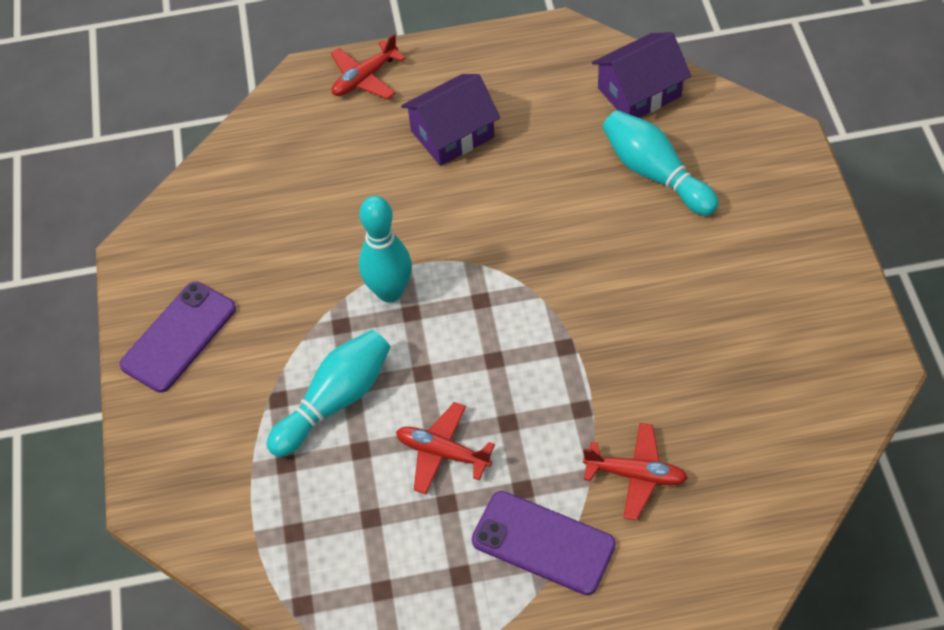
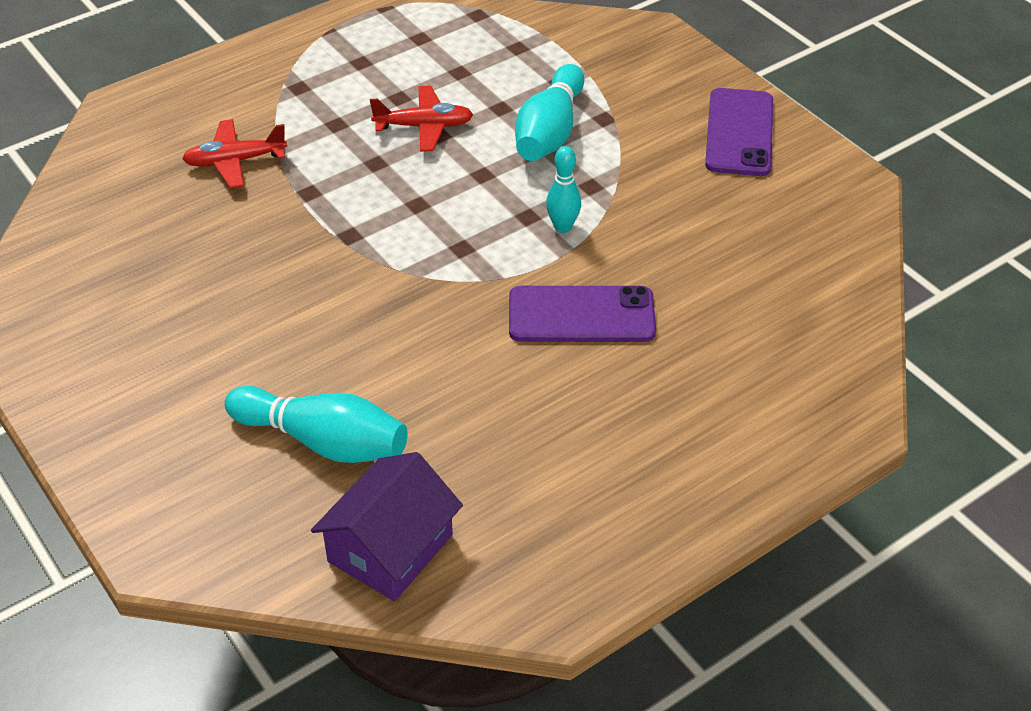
camera: 150 degrees right, 10 degrees down
red plane [331,34,406,99] -> none
turquoise bowling pin [359,196,412,303] -> turquoise bowling pin [546,146,581,233], size x0.59
purple house [401,74,500,166] -> none
purple phone [472,491,616,595] -> purple phone moved to [509,286,656,342]

